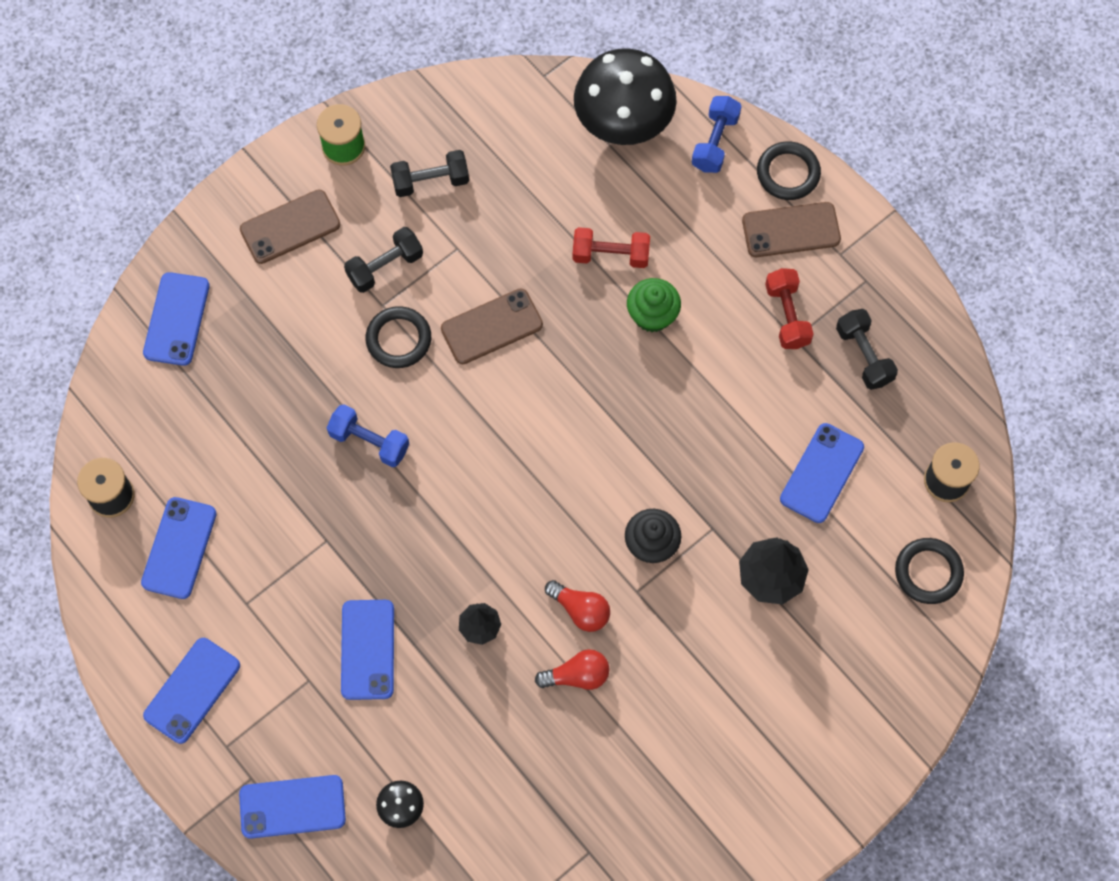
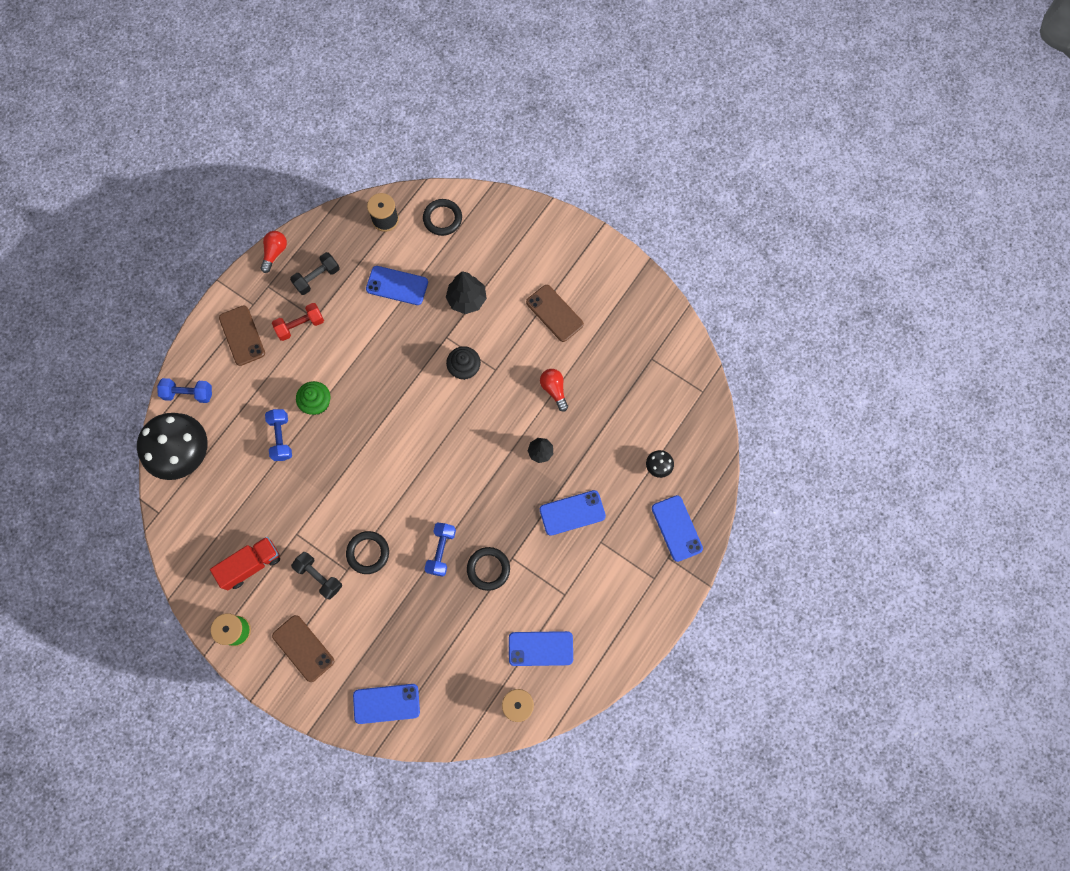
camera: 105 degrees left, 5 degrees up
blue phone [143,638,240,744] -> none
black dumbbell [390,150,469,197] -> red truck [210,537,280,590]
brown phone [441,289,543,364] -> brown phone moved to [526,285,584,342]
red light bulb [545,580,610,632] -> red light bulb moved to [260,231,287,273]
red dumbbell [572,227,650,268] -> blue dumbbell [265,409,292,461]
black ring [757,141,821,200] -> black ring moved to [467,547,510,591]

